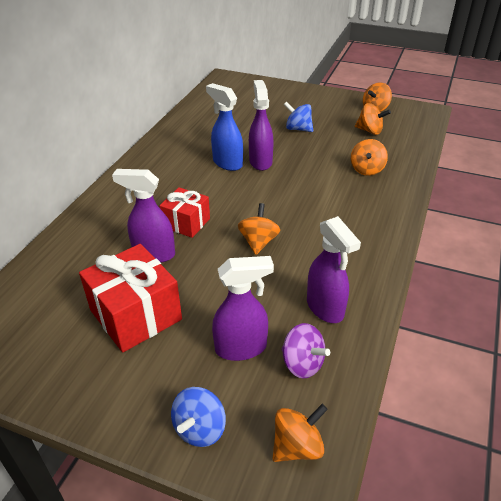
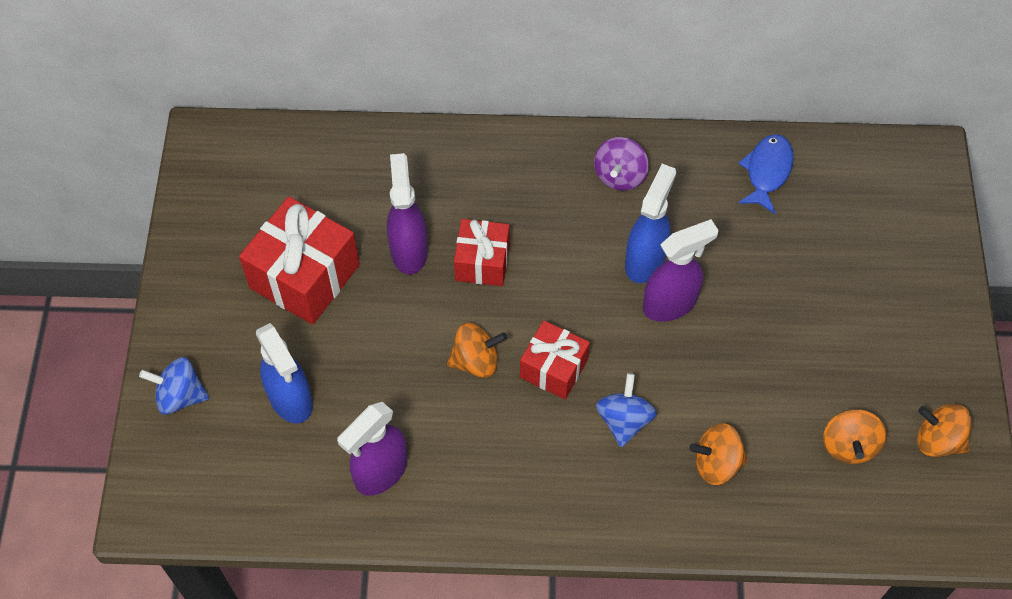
camera: 70 degrees right, 20 degrees up
purple spray bottle [212,256,274,361] -> blue spray bottle [256,323,313,423]
orange spinning top [272,404,328,462] -> none
purple spinning top [281,323,330,378] -> purple spinning top moved to [594,137,649,191]
blue spinning top [284,102,313,132] -> blue spinning top moved to [596,373,657,447]
none -> red gift [520,320,590,399]
none -> blue fish [738,134,794,214]

